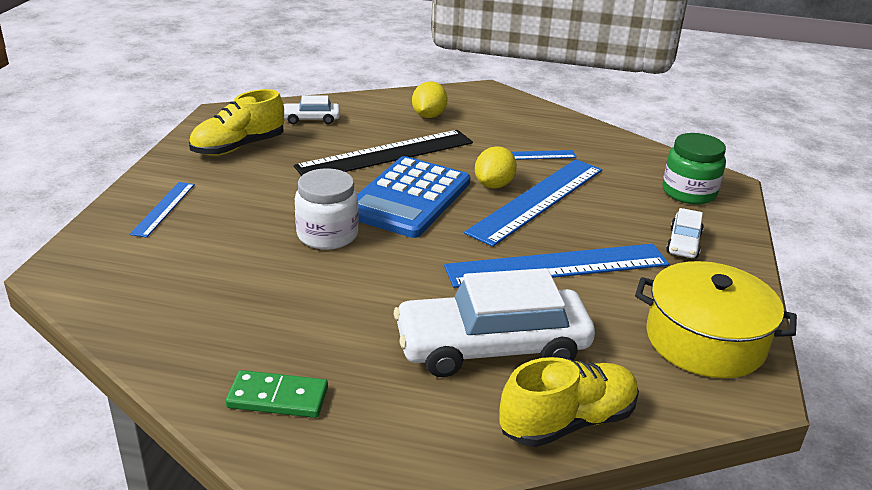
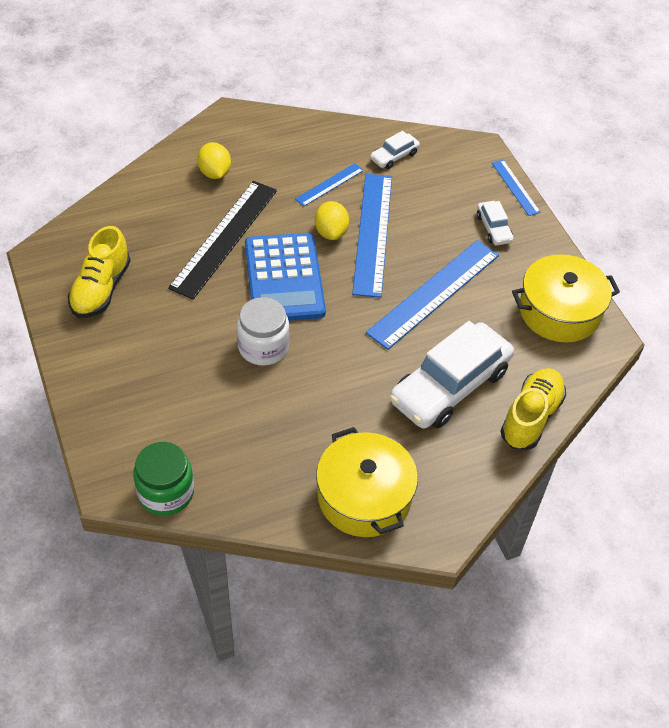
camera: 35 degrees left, 20 degrees up
blue ruler [130,182,195,238] -> blue ruler moved to [492,160,541,216]
green domino [226,370,328,418] -> yellow pot [316,427,418,537]
white car [283,96,340,124] -> white car moved to [370,131,420,169]
green jar [662,133,726,205] -> green jar moved to [133,442,194,516]

